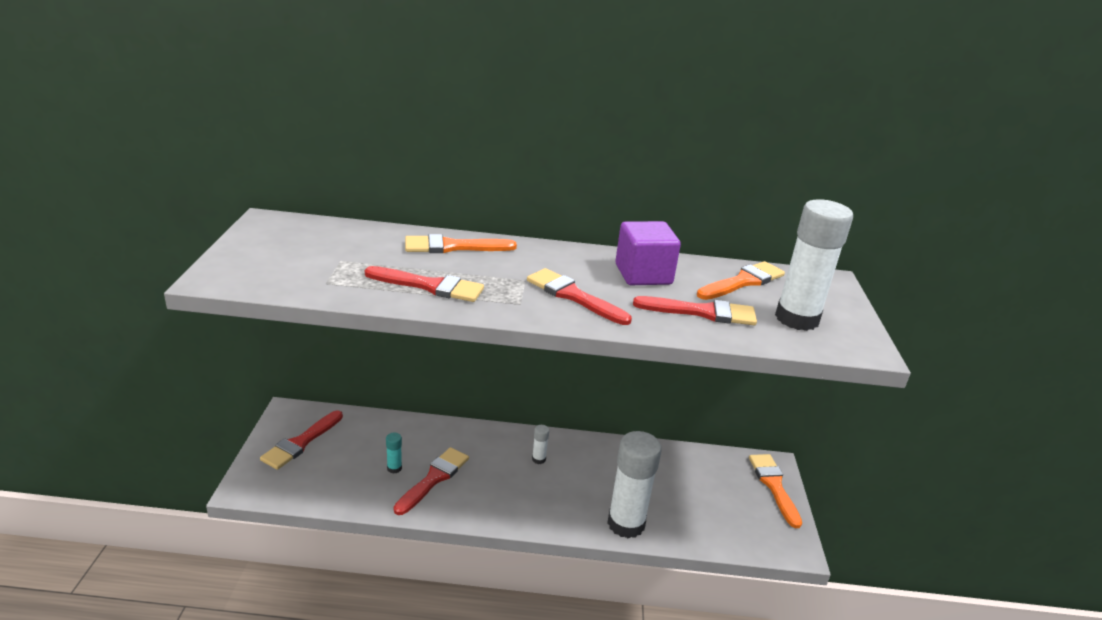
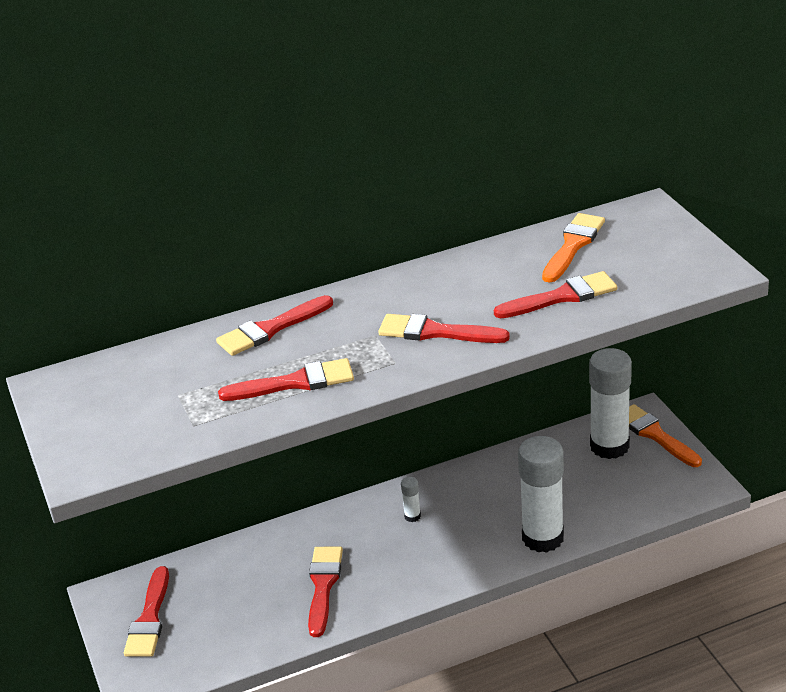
camera: 20 degrees left, 5 degrees up
turquoise glue stick [386,433,402,474] -> none
orange brush [405,234,517,253] -> red brush [216,295,333,356]
purple cube [615,221,681,285] -> none
white glue stick [775,200,853,331] -> white glue stick moved to [589,348,632,459]

